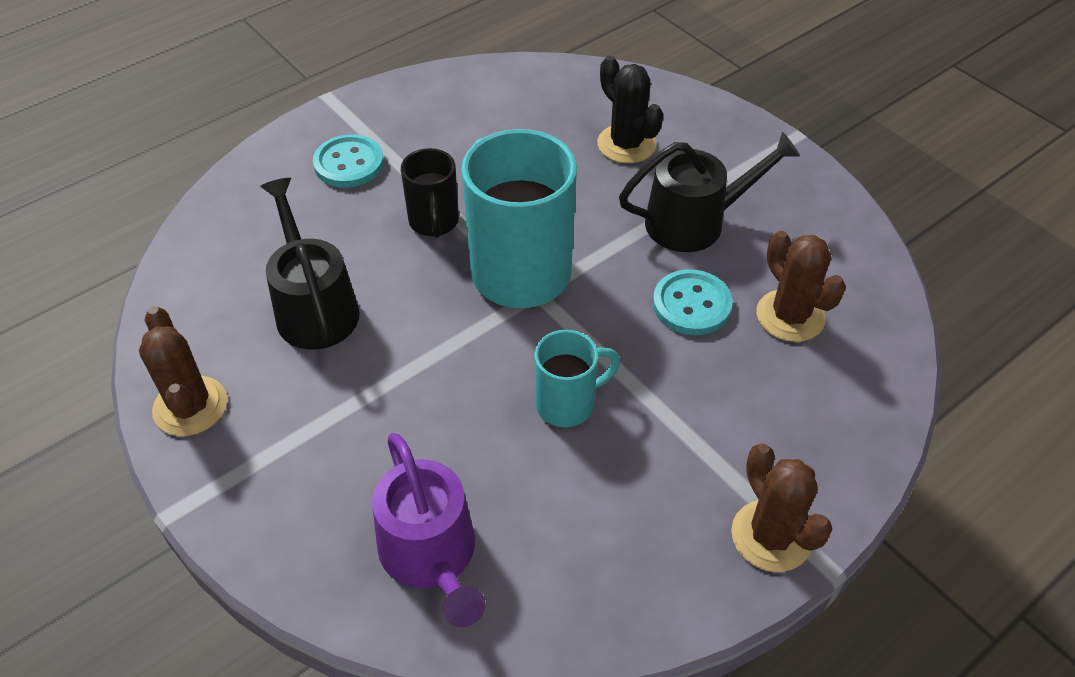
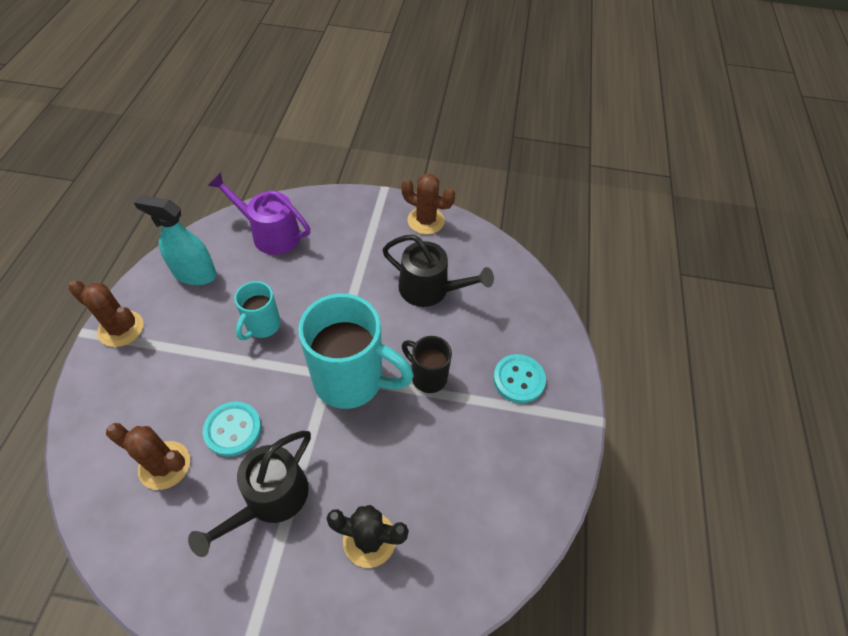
camera: 135 degrees right, 5 degrees up
none -> turquoise spray bottle [133,195,216,285]

